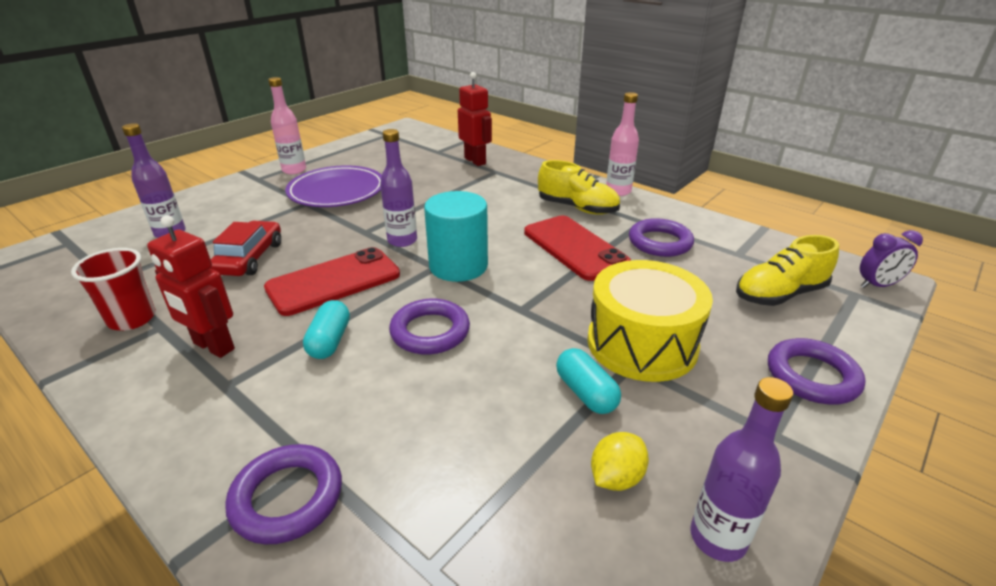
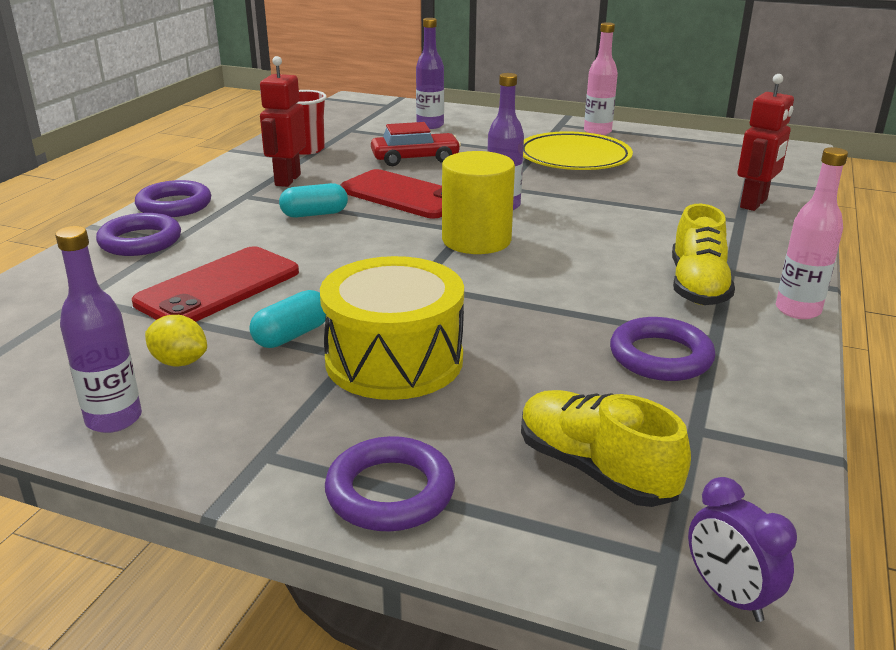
camera: 70 degrees right, 5 degrees down
purple plate [285,165,382,207] -> yellow plate [523,131,633,170]
purple ring [389,299,470,355] -> purple ring moved to [135,180,211,217]
turquoise cylinder [424,191,488,282] -> yellow cylinder [442,151,515,254]
red phone [524,215,631,281] -> red phone moved to [132,246,299,322]

